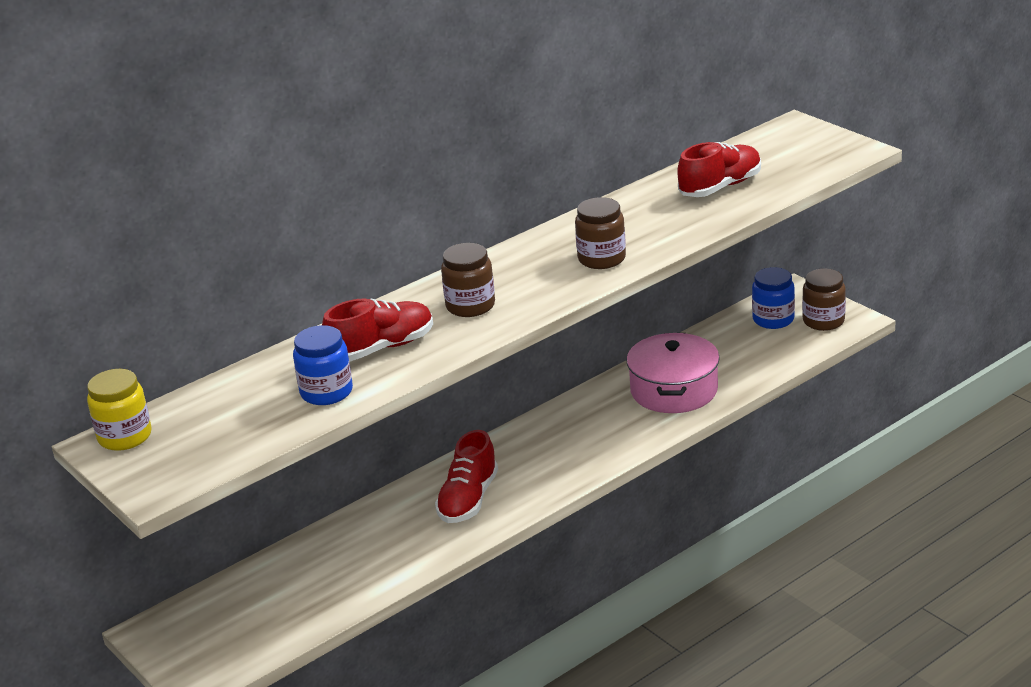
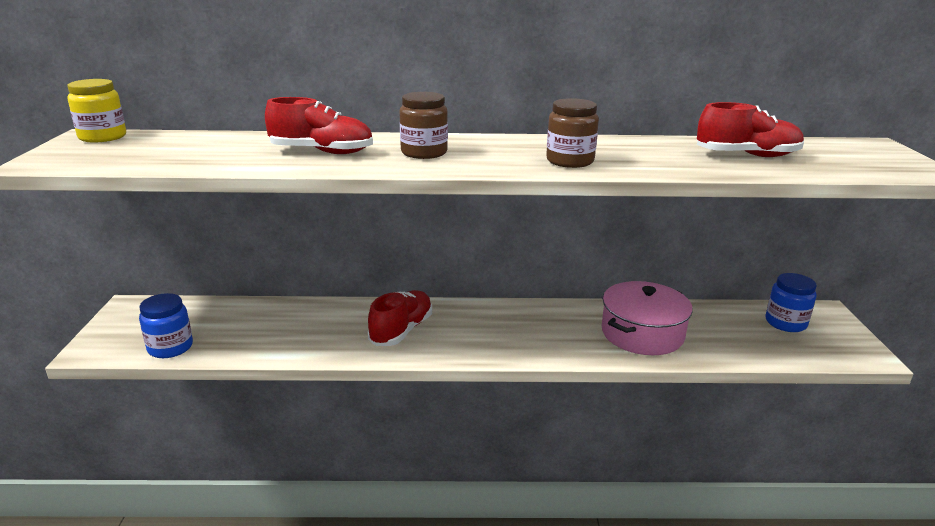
camera: 35 degrees right, 5 degrees down
blue jar [293,325,353,405] -> blue jar moved to [139,293,193,358]
red shoe [435,430,498,523] -> red shoe turned 150 degrees clockwise [368,290,432,346]
brown jar [802,269,846,331] -> none

